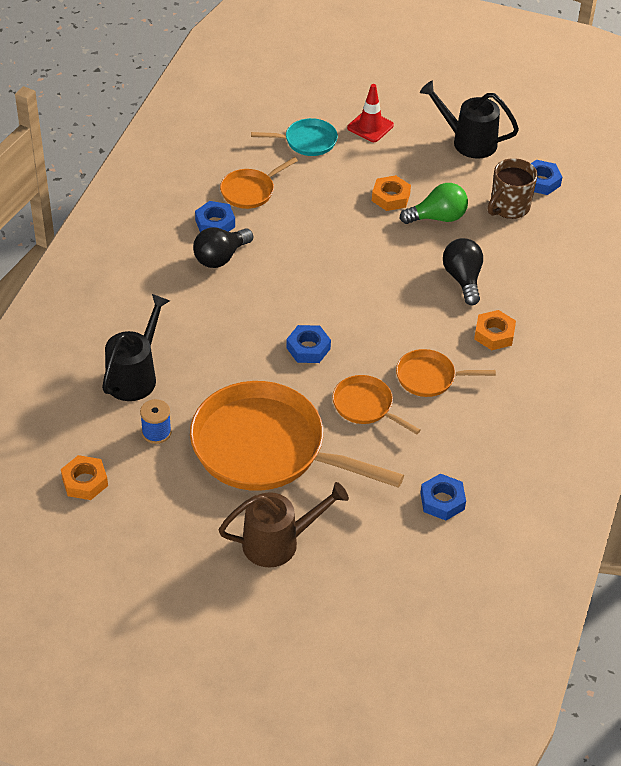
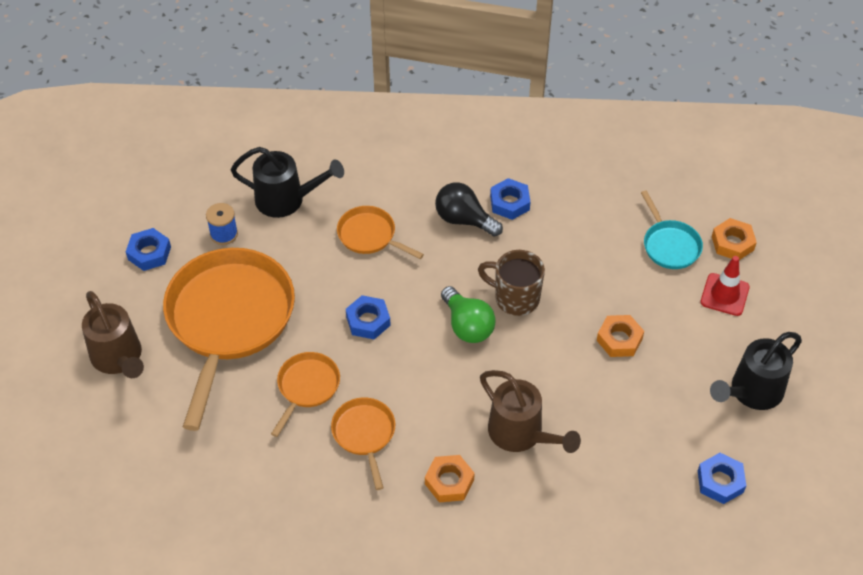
camera: 75 degrees right, 5 degrees up
orange nut [61,455,108,500] -> orange nut moved to [712,218,757,260]
orange pan [220,157,298,209] -> orange pan moved to [337,206,424,259]
green light bulb [400,183,468,224] -> green light bulb moved to [441,286,496,343]
black watering can [420,81,519,159] -> black watering can turned 135 degrees counterclockwise [710,332,802,410]
blue nut [420,473,466,521] -> blue nut moved to [126,228,171,271]
black light bulb [443,238,483,305] -> brown watering can [480,370,581,453]
brown mug [487,158,538,219] -> brown mug moved to [478,250,545,316]

